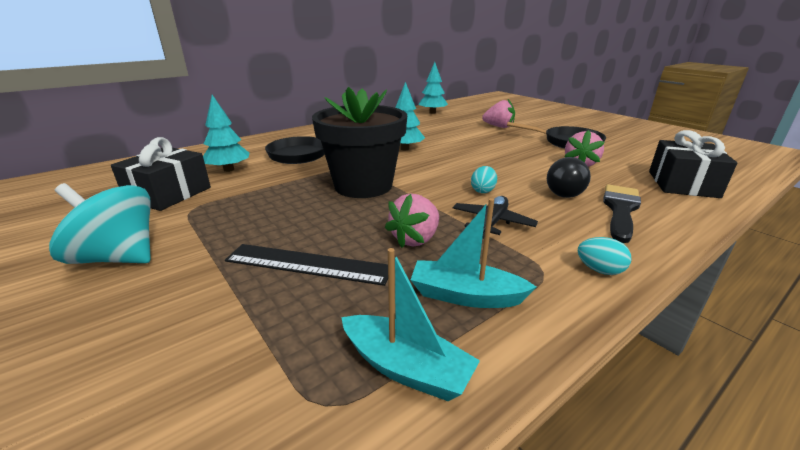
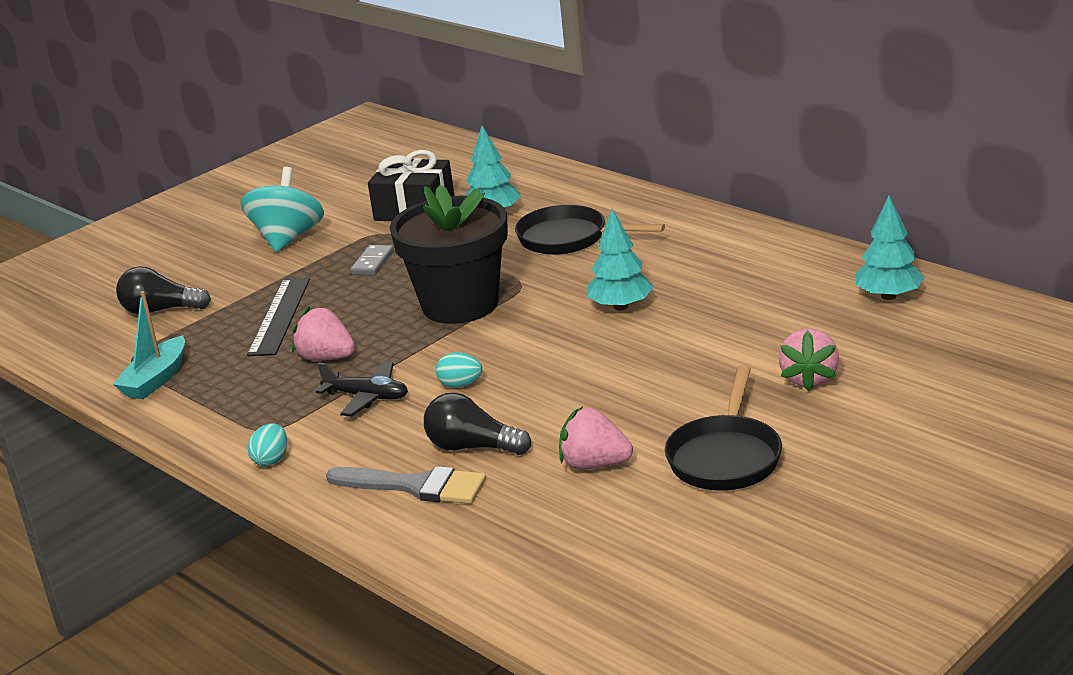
camera: 85 degrees right, 0 degrees up
turquoise boat [411,198,536,308] -> none
black brush [603,184,641,243] -> grey brush [326,466,486,504]
black gift [649,130,737,198] -> none
none -> black light bulb [116,266,211,314]
none -> grey domino [350,245,394,276]

